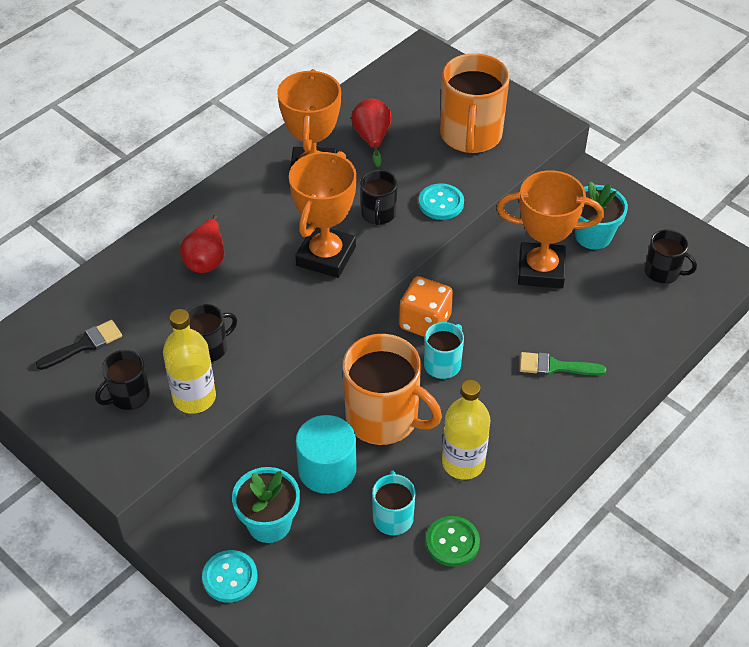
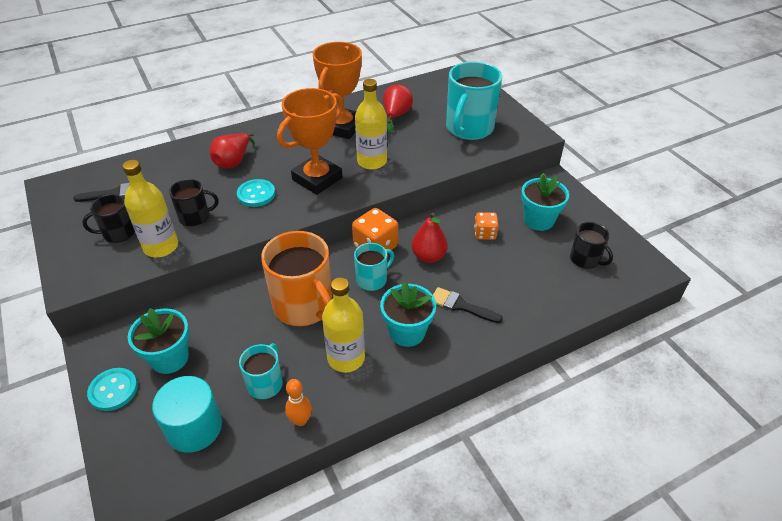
camera: 20 degrees right, 5 degrees down
turquoise cylinder [296,415,357,494] -> turquoise cylinder moved to [152,376,222,453]
black mug [360,170,398,226] -> yellow bottle [355,79,387,170]
turquoise button [419,183,464,220] -> turquoise button moved to [237,179,275,207]
green button [426,516,480,567] -> orange bowling pin [285,379,312,426]
orange mug [440,53,510,153] -> turquoise mug [446,61,502,140]
orange trophy [497,170,604,288] -> orange dice [474,212,498,240]
green brush [520,352,606,375] -> black brush [433,287,503,323]
none -> turquoise flower pot [380,281,436,347]
none -> red pear [412,212,448,263]

